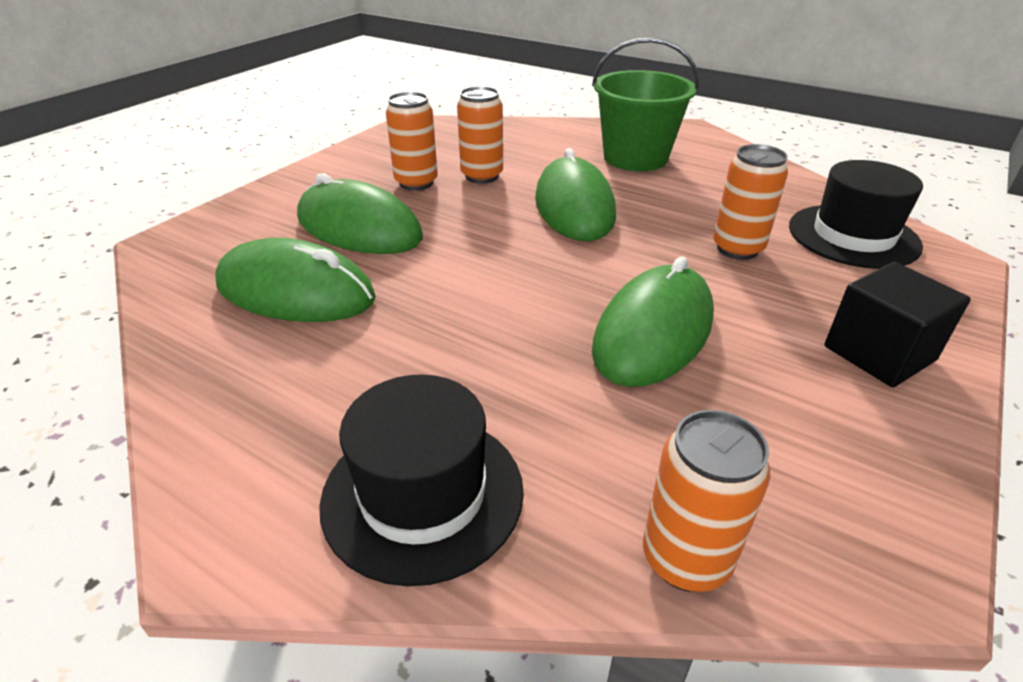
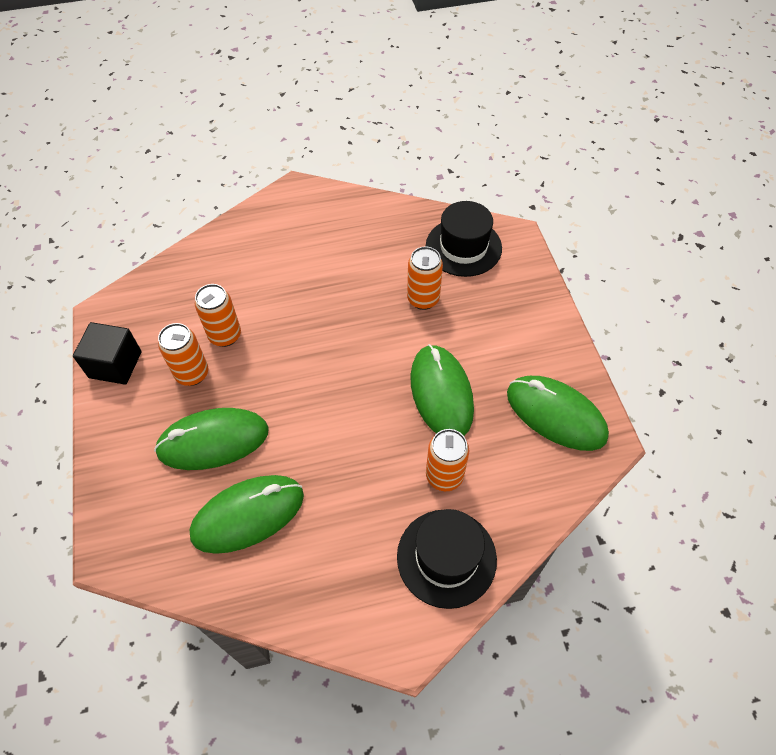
camera: 45 degrees left, 20 degrees up
green mouse [535,148,616,241] -> green mouse moved to [507,376,609,451]
green bucket [592,37,699,171] -> none
orange can [643,410,771,592] -> orange can moved to [426,429,469,491]
black cube [824,262,971,387] -> black cube moved to [73,322,142,385]

